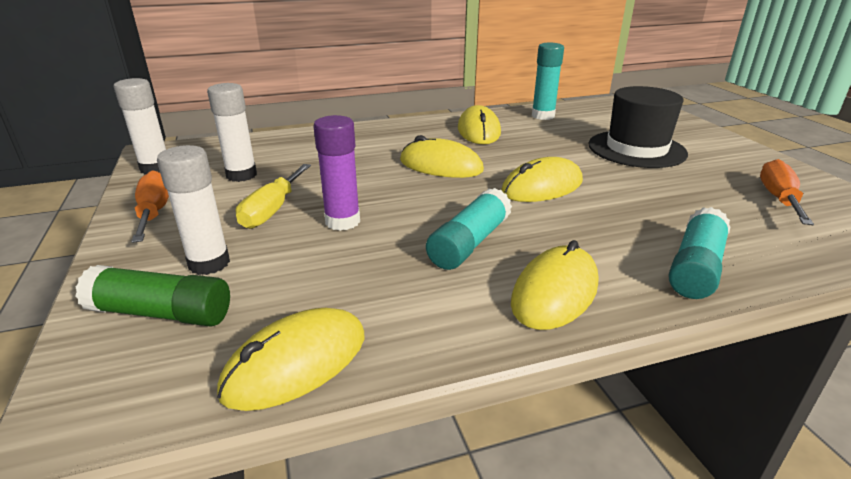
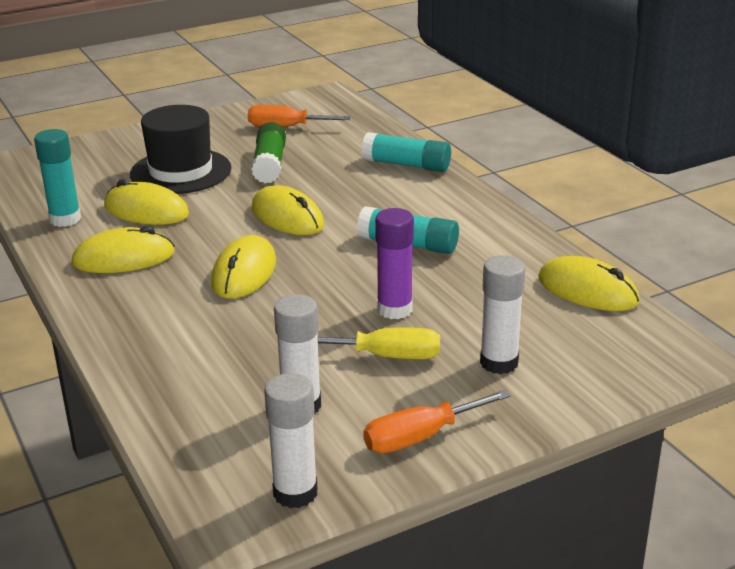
camera: 100 degrees left, 0 degrees up
green glue stick [75,265,230,327] -> green glue stick moved to [251,122,286,183]
yellow mouse [511,240,598,330] -> yellow mouse moved to [104,179,189,225]

